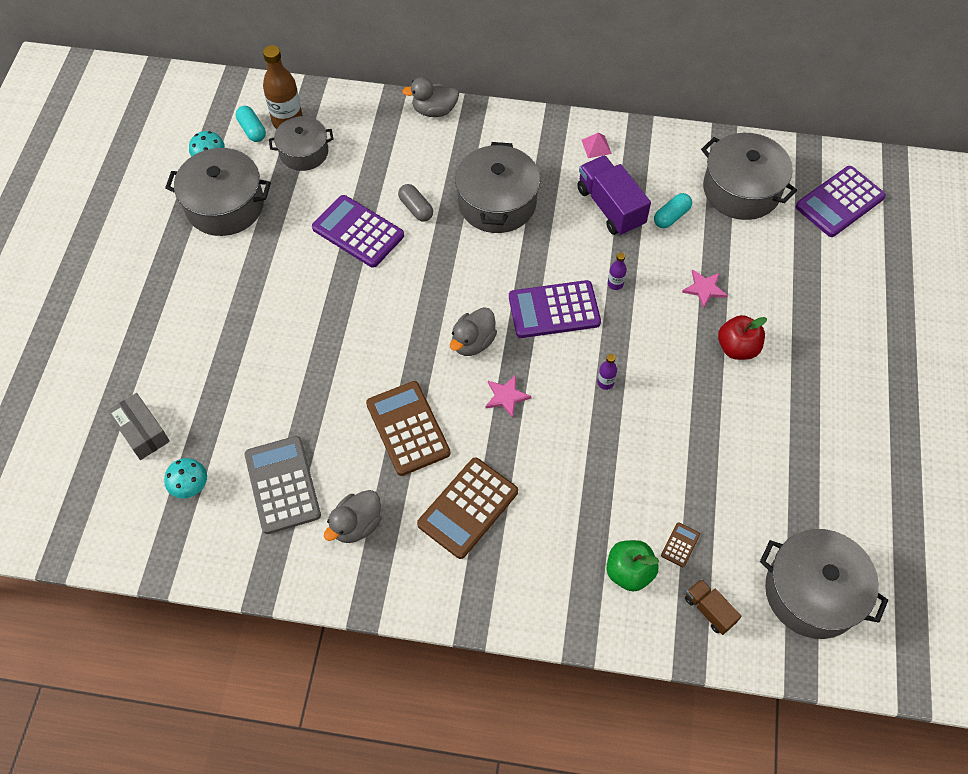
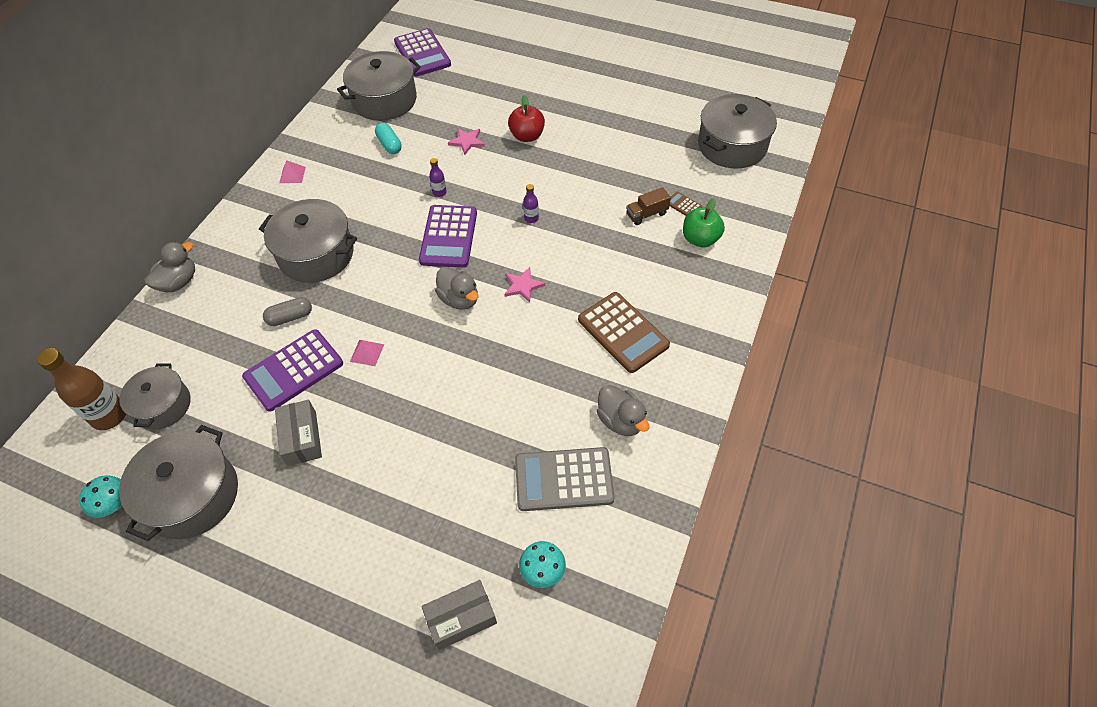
camera: 75 degrees left, 5 degrees down
turquoise capsule [236,106,266,142] -> none
brown calculator [366,381,451,476] -> none
grey duck [402,77,459,117] -> grey duck turned 150 degrees counterclockwise [144,242,195,292]
purple truck [577,155,651,236] -> none
brown truck [685,579,742,635] -> brown truck moved to [626,187,671,225]
none -> grey box [275,400,322,466]
none -> pink pyramid [350,340,384,366]

